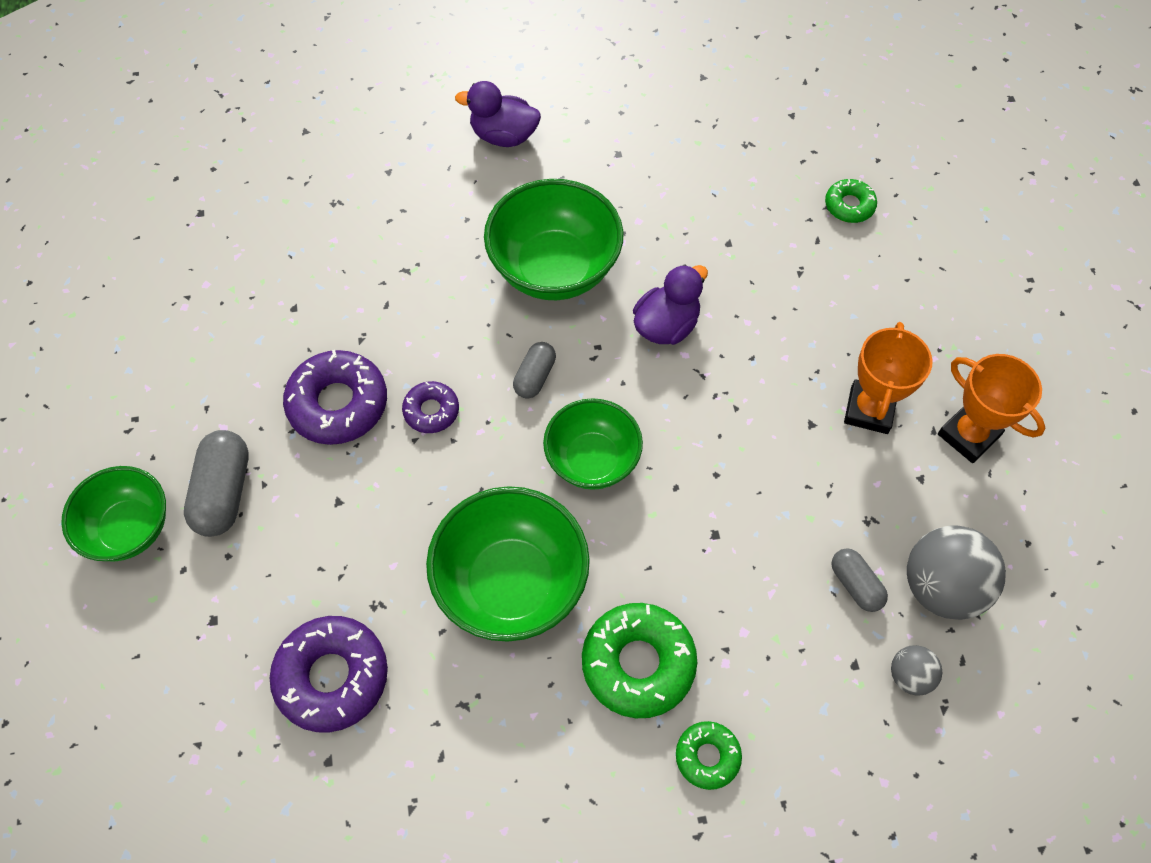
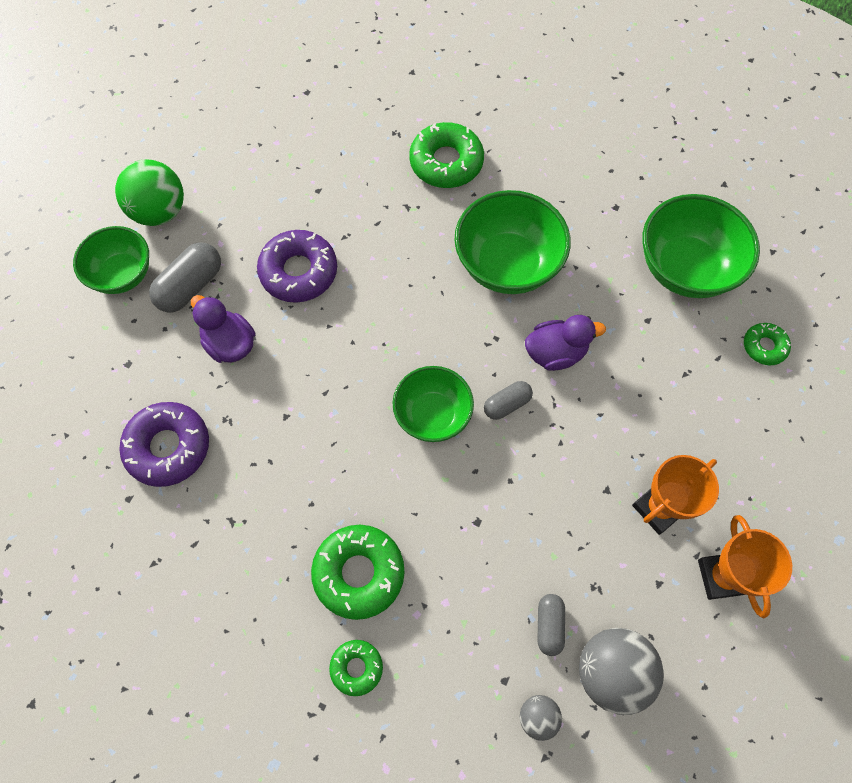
camera: 35 degrees right, 5 degrees up
purple donut [402,381,459,433] -> none
green bowl [426,486,590,642] -> green bowl moved to [642,194,760,298]
purple duck [455,81,541,147] -> purple duck moved to [191,295,255,363]
grey capsule [513,342,556,399] -> grey capsule moved to [484,381,533,420]
none -> green ball [115,160,184,226]
none -> green donut [409,122,484,188]

